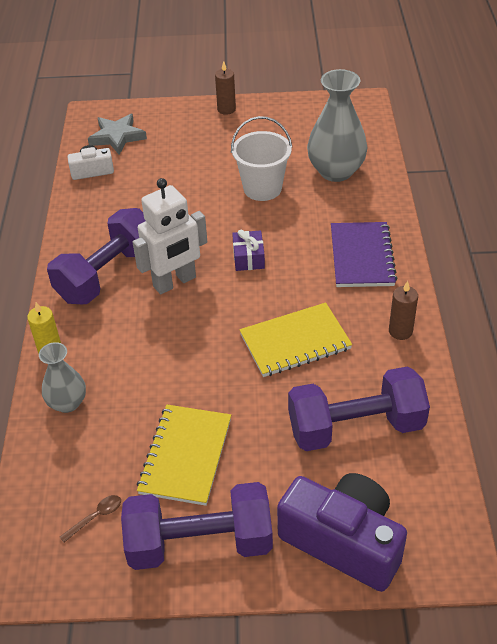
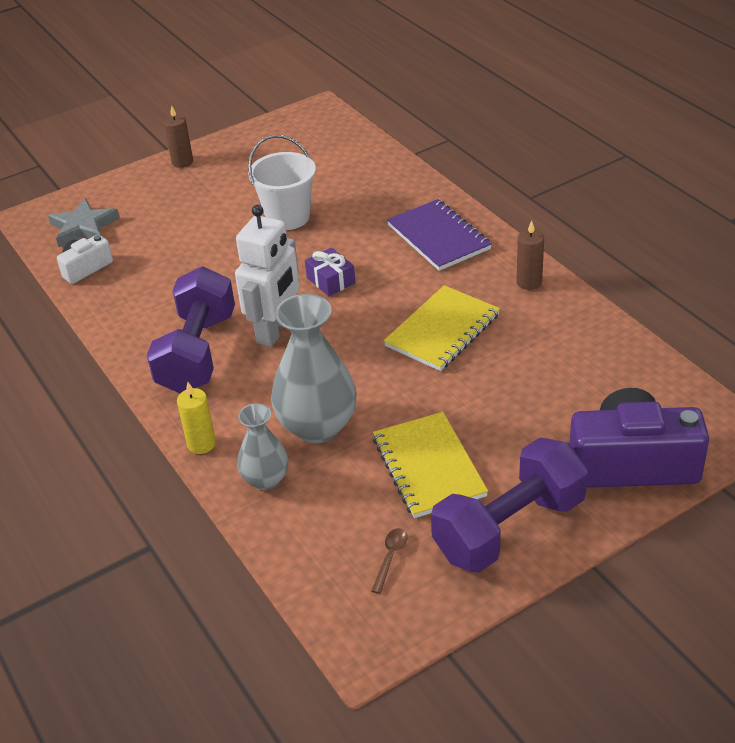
camera: 30 degrees left, 5 degrees down
purple dumbbell [288,367,430,451] -> none
grey vase [307,69,368,182] -> grey vase moved to [271,294,357,443]

